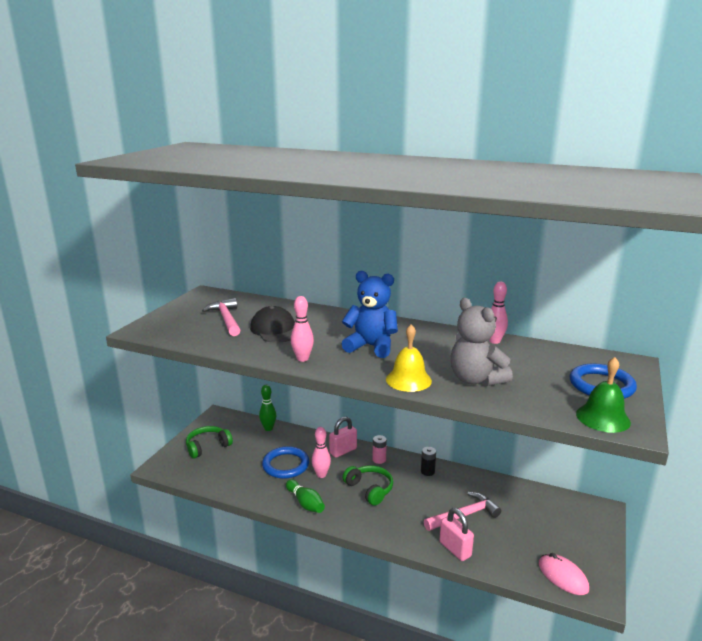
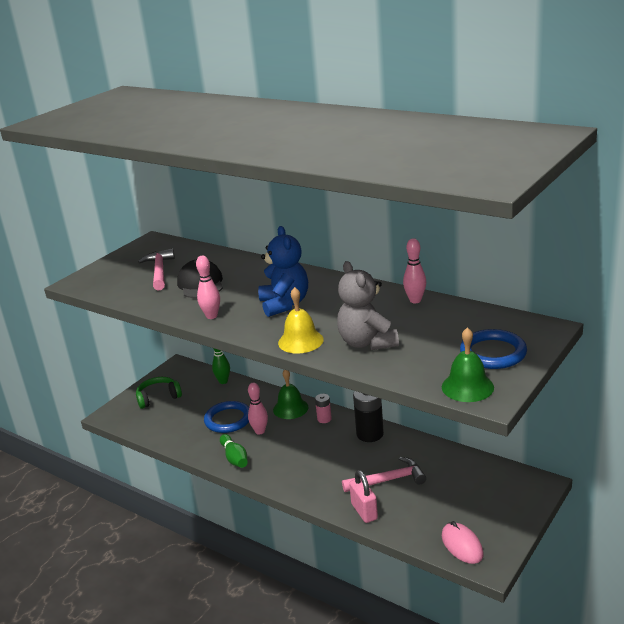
camera: 15 degrees right, 5 degrees up
pink padlock [329,417,357,458] -> green bell [273,370,309,419]
blue teddy bear [342,271,398,358] -> blue teddy bear turned 45 degrees clockwise [258,226,308,317]
green headphones [343,465,393,506] -> none
black battery [421,447,436,476] -> black battery [353,391,384,442], size x1.82

